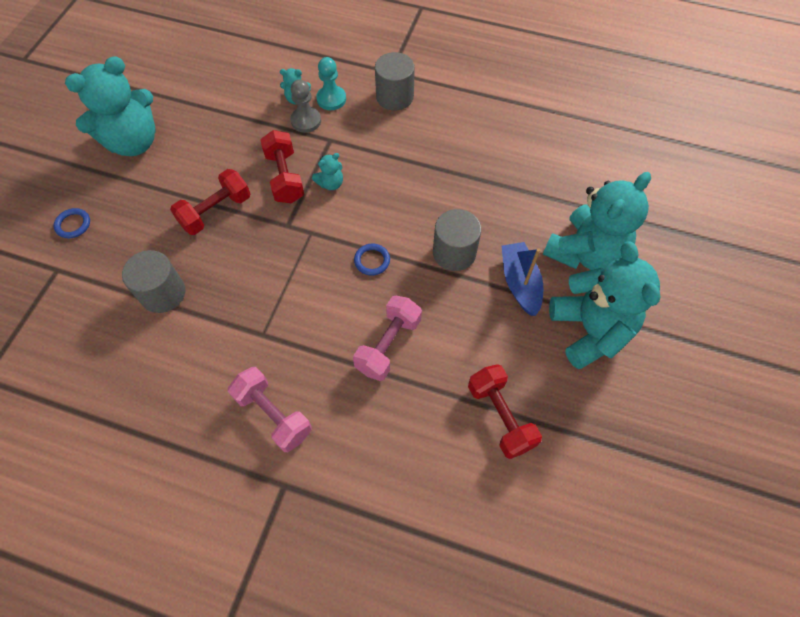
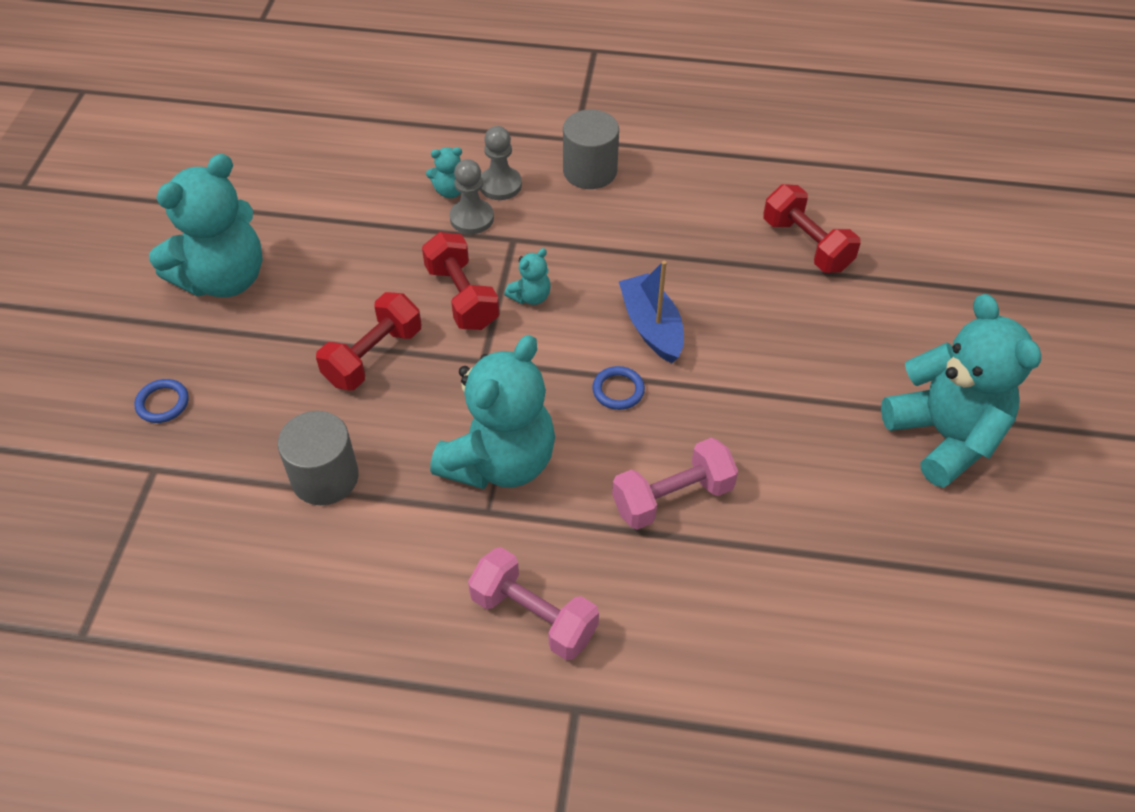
camera: 10 degrees left, 10 degrees down
turquoise pawn [316,57,346,110] -> grey pawn [480,126,522,200]
pink dumbbell [353,296,422,381] -> pink dumbbell turned 45 degrees clockwise [612,438,738,530]
grey cylinder [433,209,481,271] -> none
red dumbbell [468,364,542,459] -> red dumbbell moved to [763,184,861,273]
blue boat [502,242,543,316] -> blue boat moved to [619,261,684,363]
turquoise teddy bear [543,172,651,270] -> turquoise teddy bear moved to [430,335,555,489]

